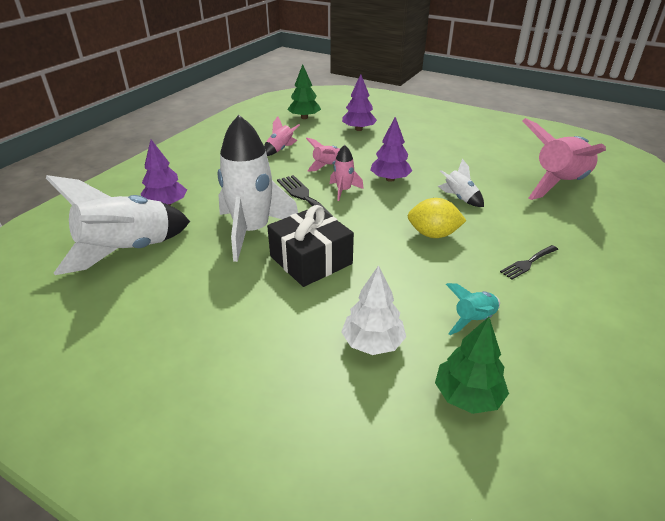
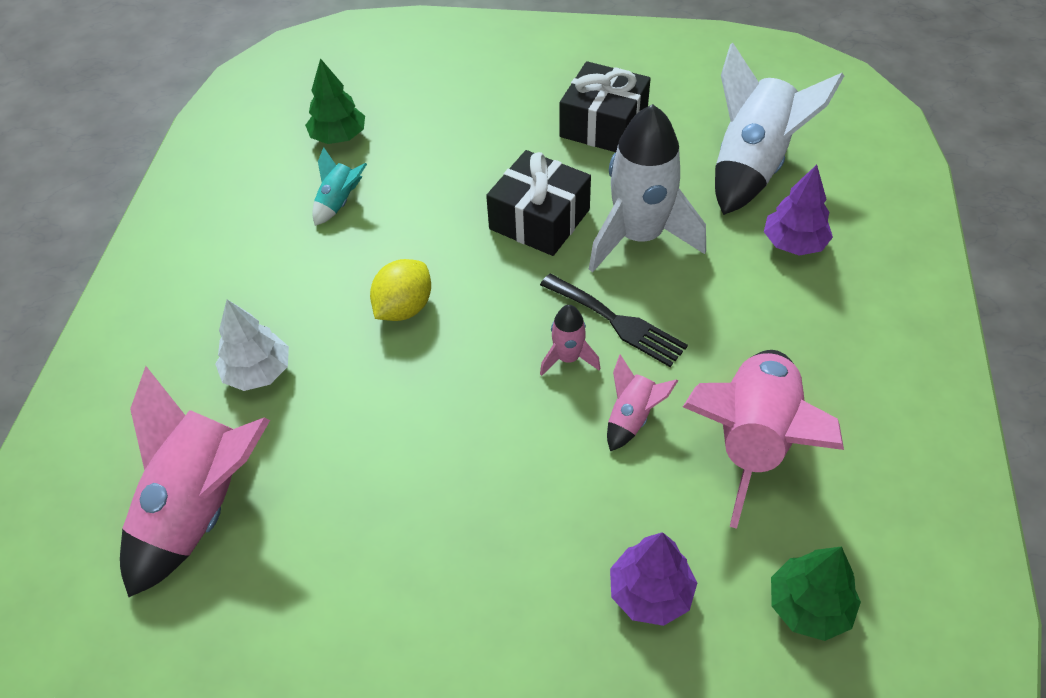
camera: 160 degrees right, 15 degrees up
pink rocket [264,116,300,156] -> pink rocket [683,350,844,529], size x2.17
white tree [341,265,406,355] -> white tree moved to [215,299,289,391]
purple tree [370,117,413,182] -> none
yellow lemon [407,198,467,238] -> yellow lemon turned 45 degrees counterclockwise [370,259,431,321]
white rocket [438,159,484,207] -> none
black fork [500,245,558,280] -> none
none -> black gift [560,61,651,152]

